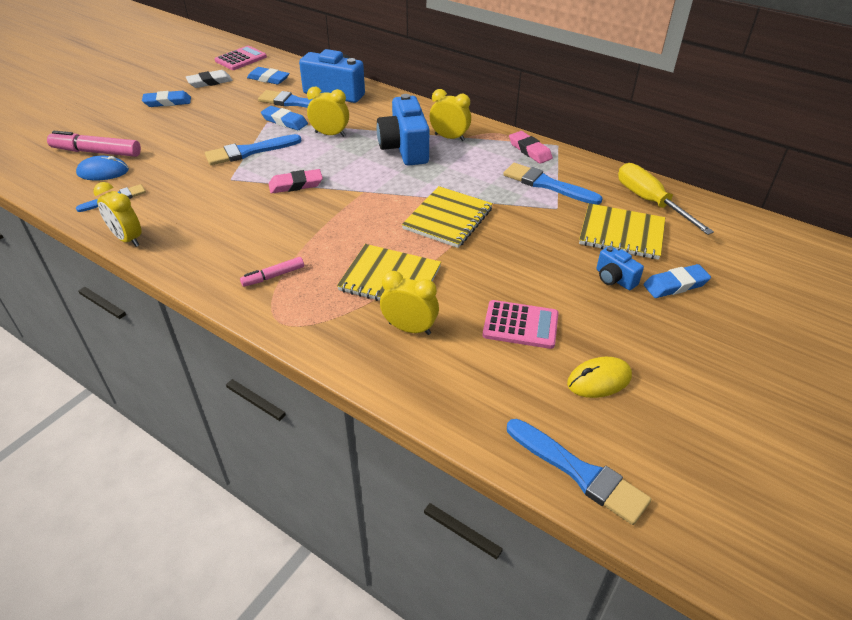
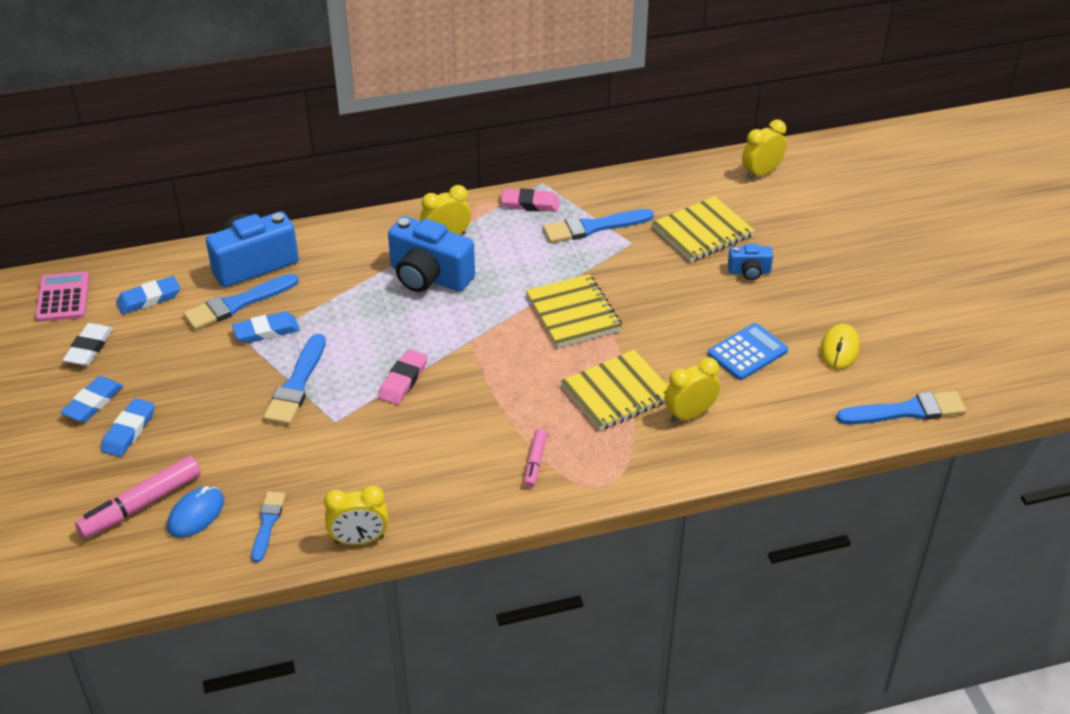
camera: 50 degrees left, 0 degrees up
yellow clock [307,87,349,137] -> yellow clock moved to [742,120,787,179]
pink calculator [483,300,559,349] -> blue calculator [708,323,788,380]
yellow screwdriver [618,163,714,235] -> none
blue eraser [643,264,711,298] -> blue eraser moved to [101,398,155,457]

